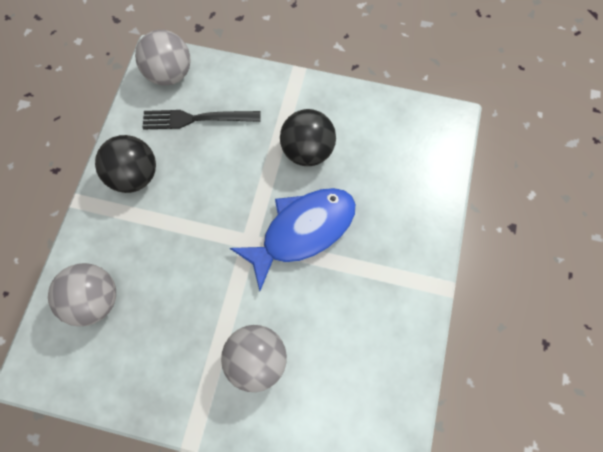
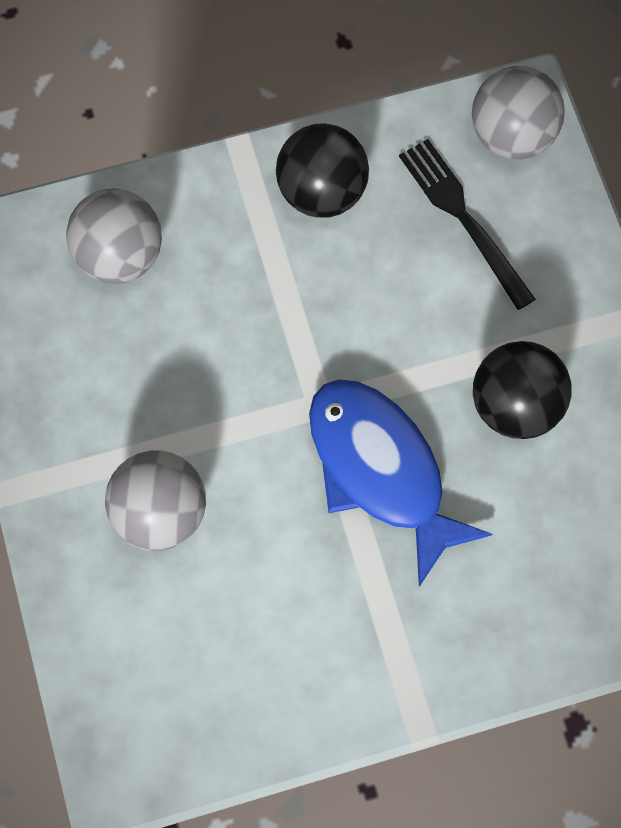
camera: 60 degrees right, 0 degrees up
blue fish [230,188,356,291] -> blue fish turned 150 degrees counterclockwise [309,379,492,587]

